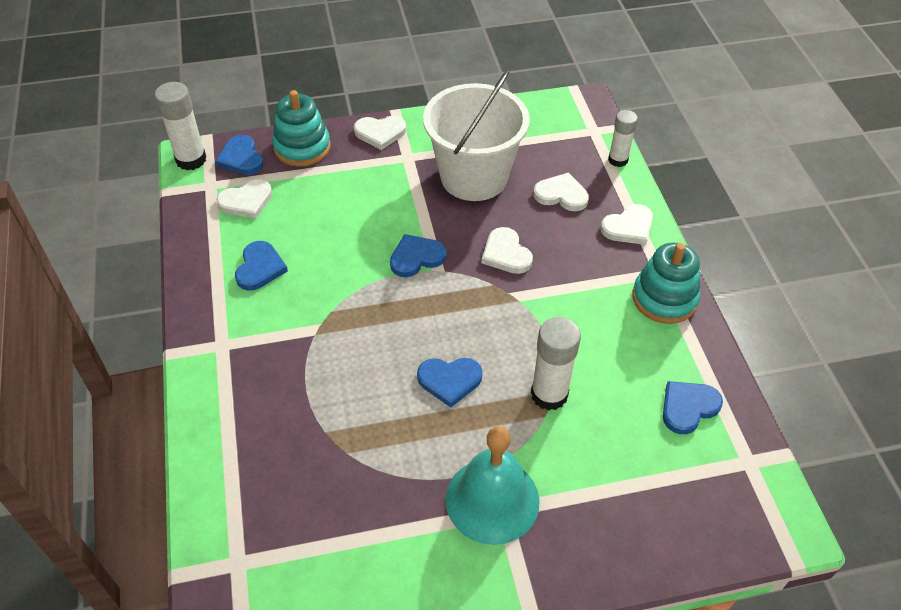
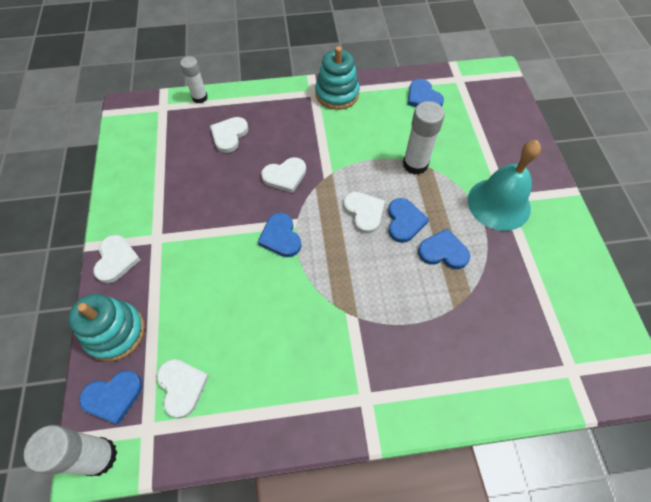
camera: 85 degrees left, 10 degrees up
blue heart [235,241,288,291] -> blue heart moved to [418,229,470,269]
white bucket [423,70,530,201] -> none
white heart [601,204,653,245] -> white heart moved to [343,192,385,234]

